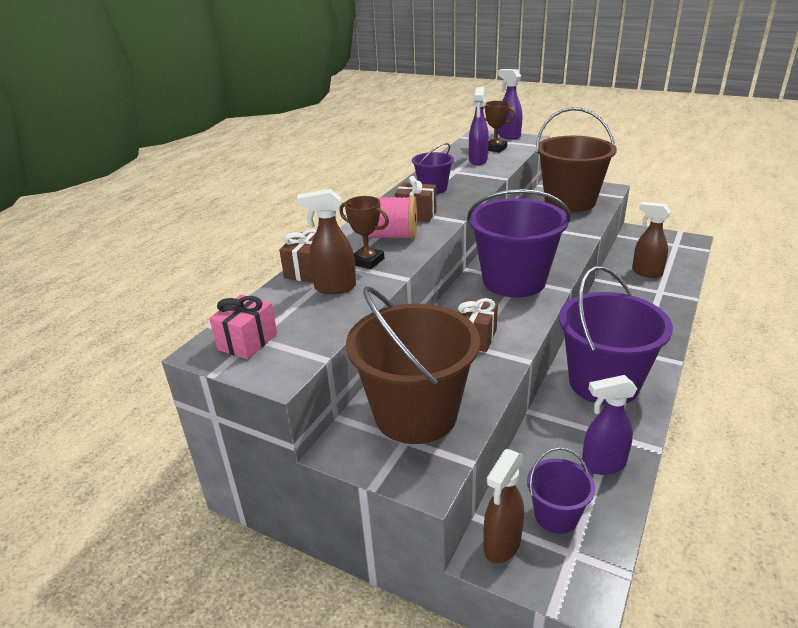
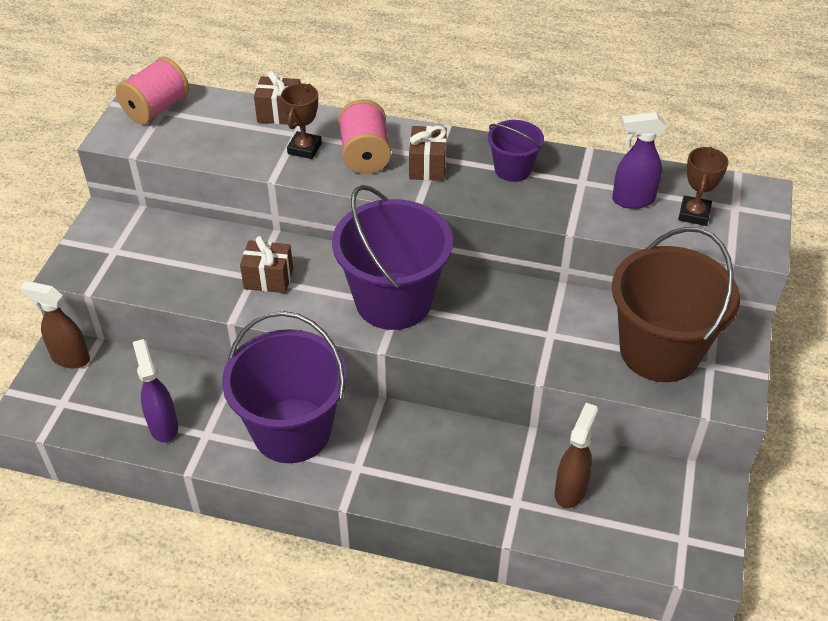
camera: 75 degrees right, 15 degrees up
pink gift [209,294,277,359] -> pink spool [116,57,189,124]
brown spray bottle [297,189,356,294] -> none
brown bucket [346,287,480,444] -> none
purple spray bottle [498,69,522,140] -> none
purple bucket [527,447,595,534] -> none

